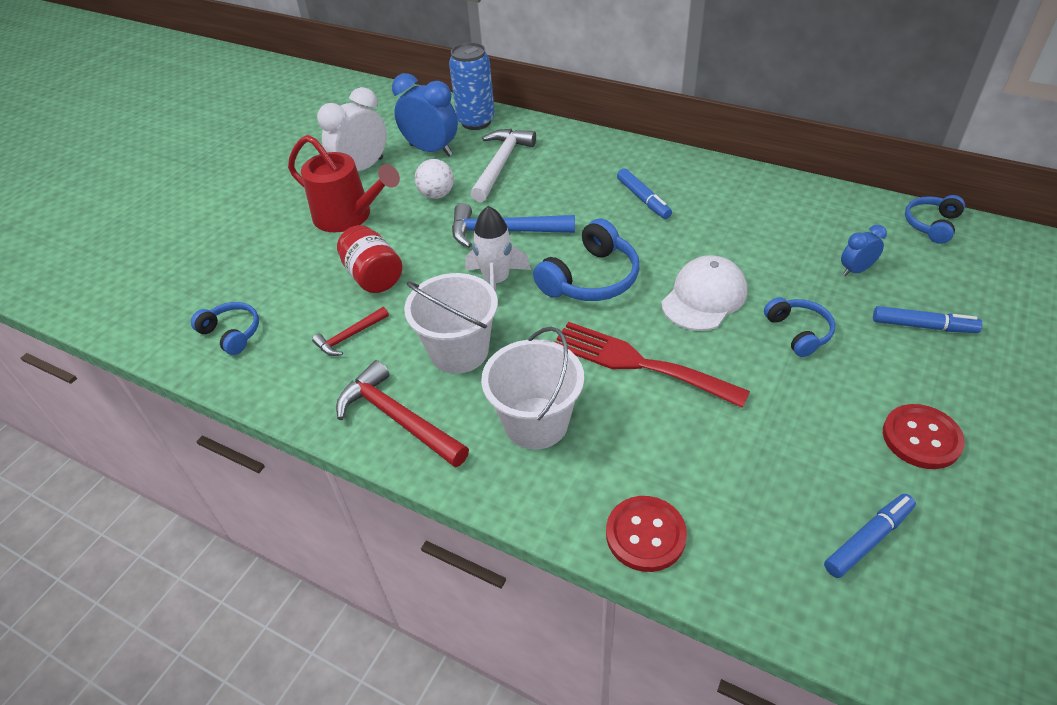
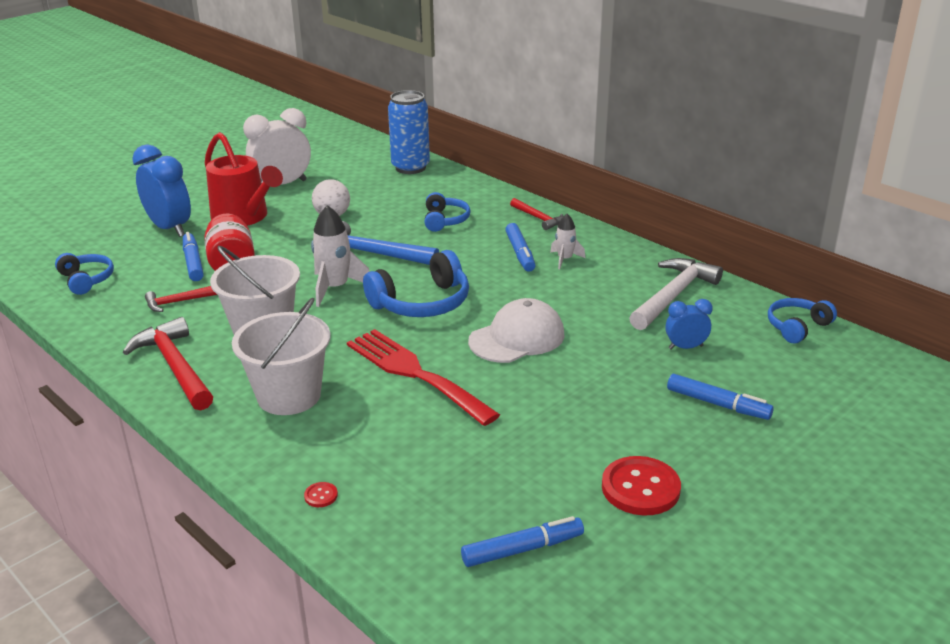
camera: 15 degrees right, 15 degrees down
blue clock [392,73,458,156] -> blue clock moved to [132,144,191,237]
white hammer [470,129,536,202] -> white hammer moved to [629,258,723,330]
red button [606,496,687,572] -> red button [304,482,338,507], size x0.42
blue headphones [764,297,835,357] -> blue headphones moved to [425,192,470,232]
none -> blue marker [183,232,204,281]
none -> red hammer [510,198,563,230]
none -> white rocket [550,214,585,269]

